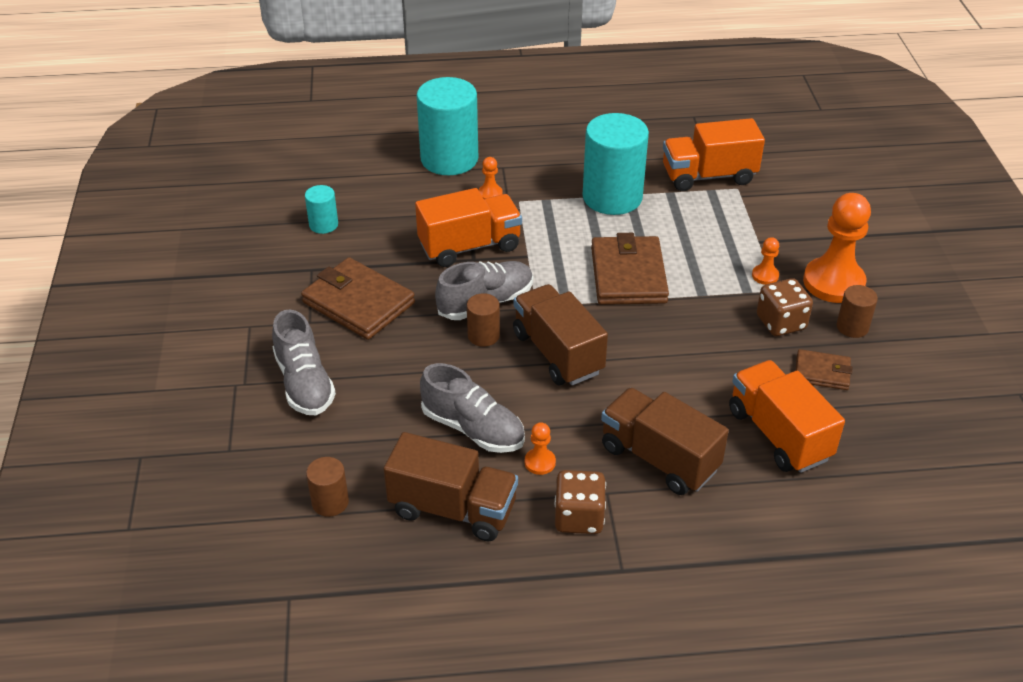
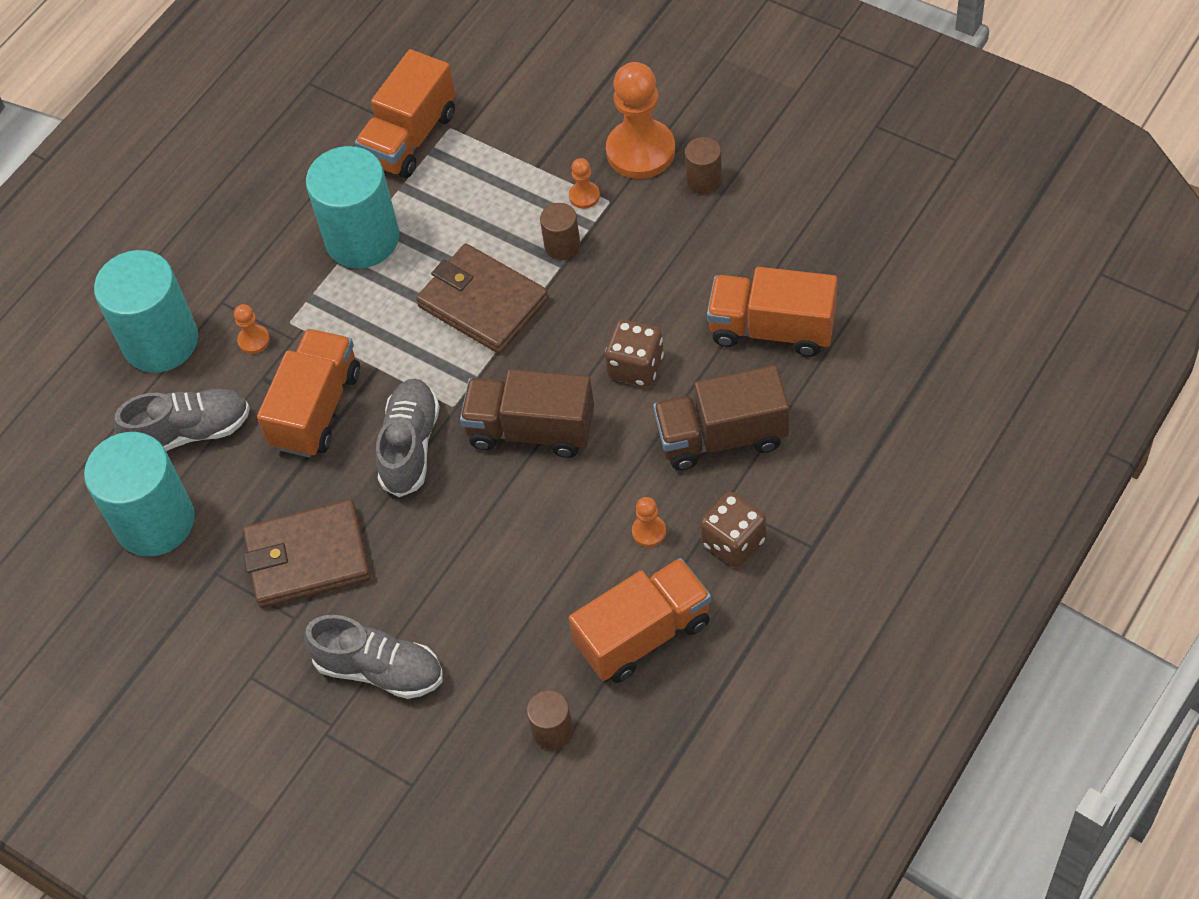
camera: 45 degrees left, 15 degrees up
turquoise cylinder [305,185,338,234] -> turquoise cylinder [84,432,195,556], size x2.12
brown truck [384,432,518,541] -> orange truck [569,558,711,683]
grey shoe [420,363,525,453] -> grey shoe moved to [114,389,250,451]
brown cylinder [467,293,500,347] -> brown cylinder moved to [540,203,580,260]
brown dice [757,278,813,336] -> brown dice moved to [605,320,664,387]
brown wallet [796,349,852,390] -> none

